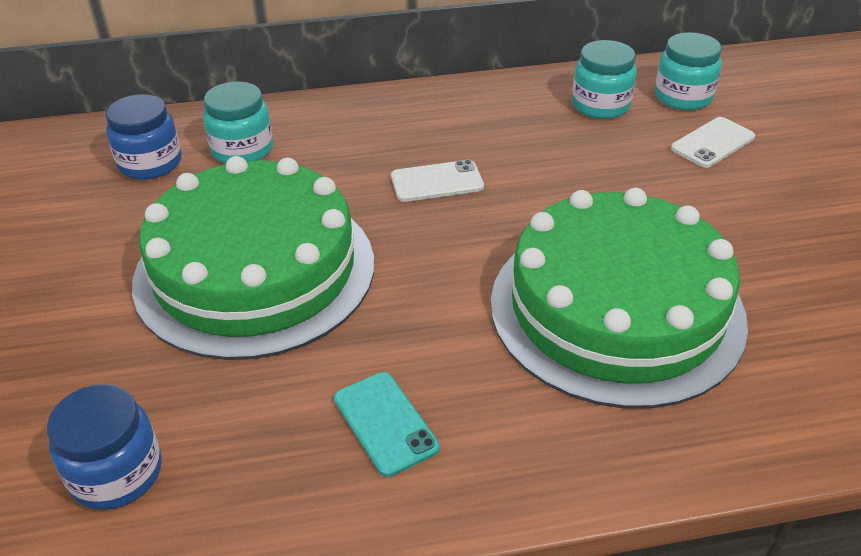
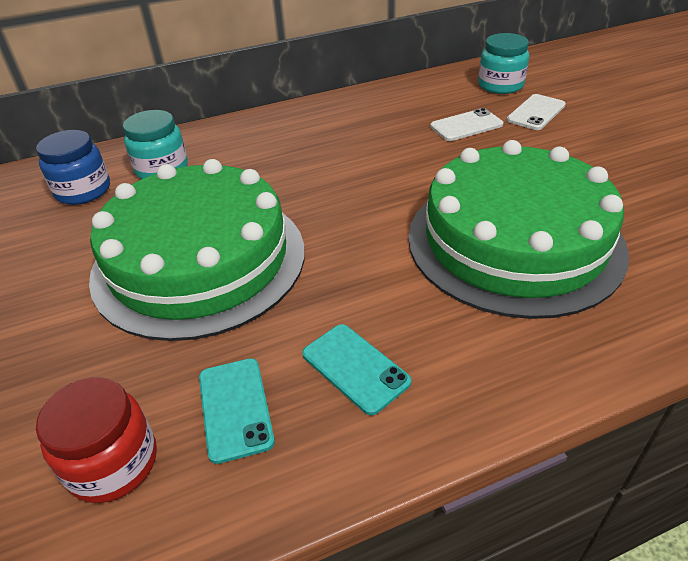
camera: 10 degrees left, 0 degrees up
blue jar [47,384,162,510] -> red jar [36,377,157,503]
white phone [391,160,484,202] -> white phone moved to [430,108,503,141]
turquoise jar [572,40,637,119] -> none
none -> turquoise phone [199,358,275,464]

